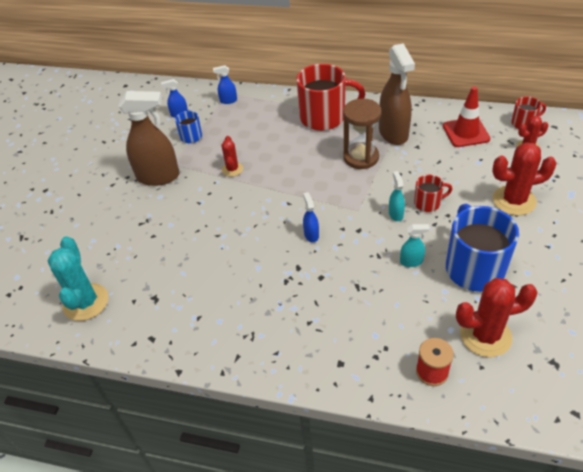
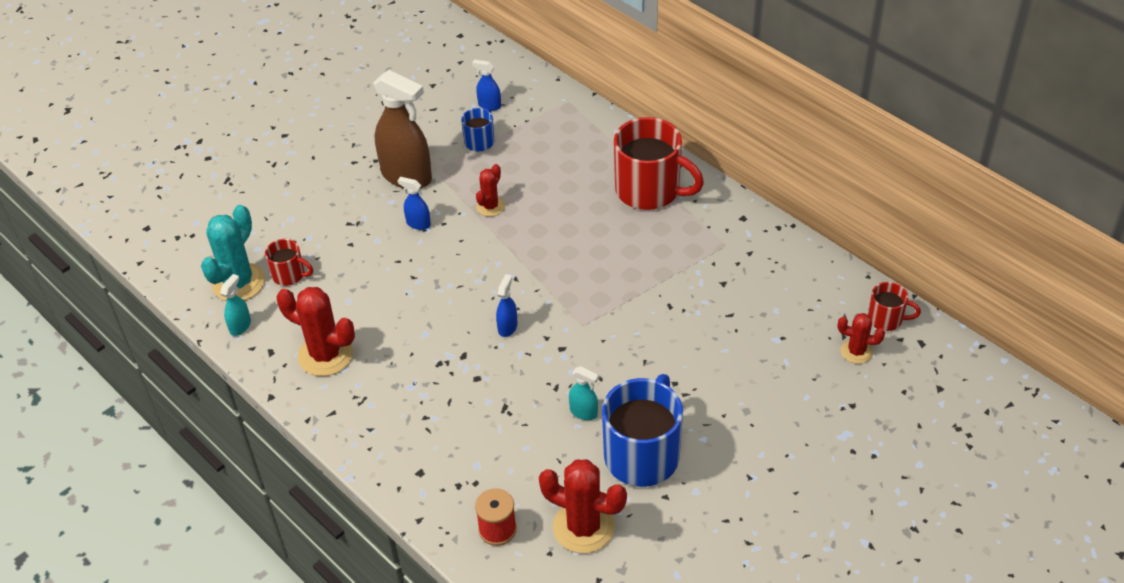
camera: 30 degrees right, 0 degrees up
blue spray bottle [213,65,237,104] -> blue spray bottle moved to [397,177,431,230]
brown hourglass [343,99,382,169] -> none
brown spray bottle [379,43,415,145] -> none
turquoise spray bottle [389,171,405,221] -> turquoise spray bottle moved to [220,274,251,336]
red mug [414,175,452,212] -> red mug moved to [265,239,313,286]
red traffic cone [443,86,490,147] -> none
red cactus [492,142,557,216] -> red cactus moved to [276,287,355,376]

